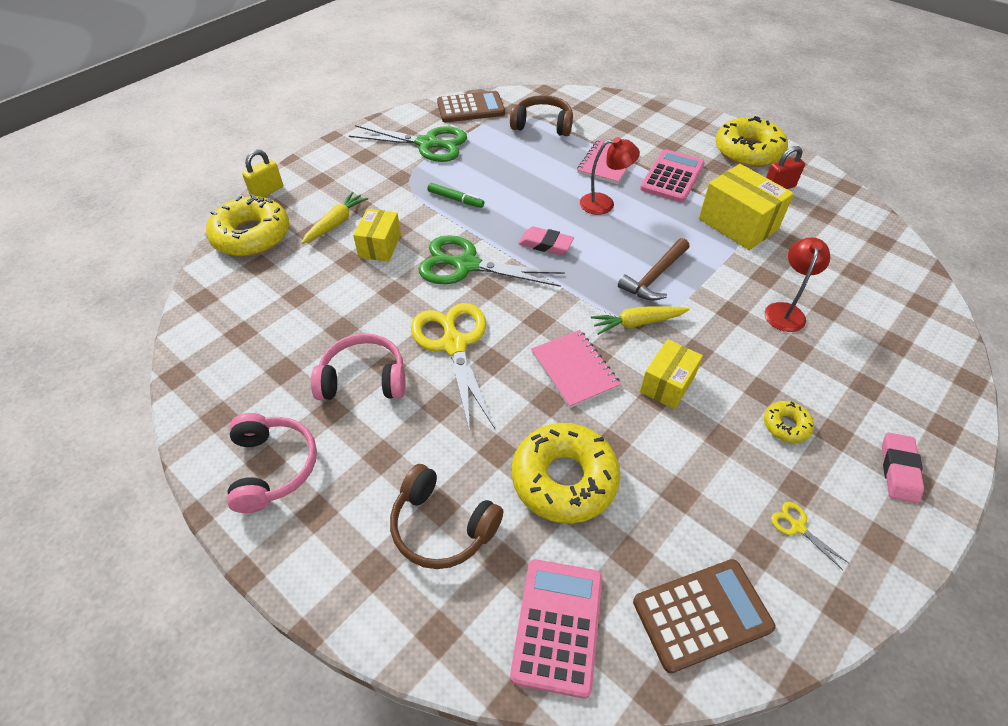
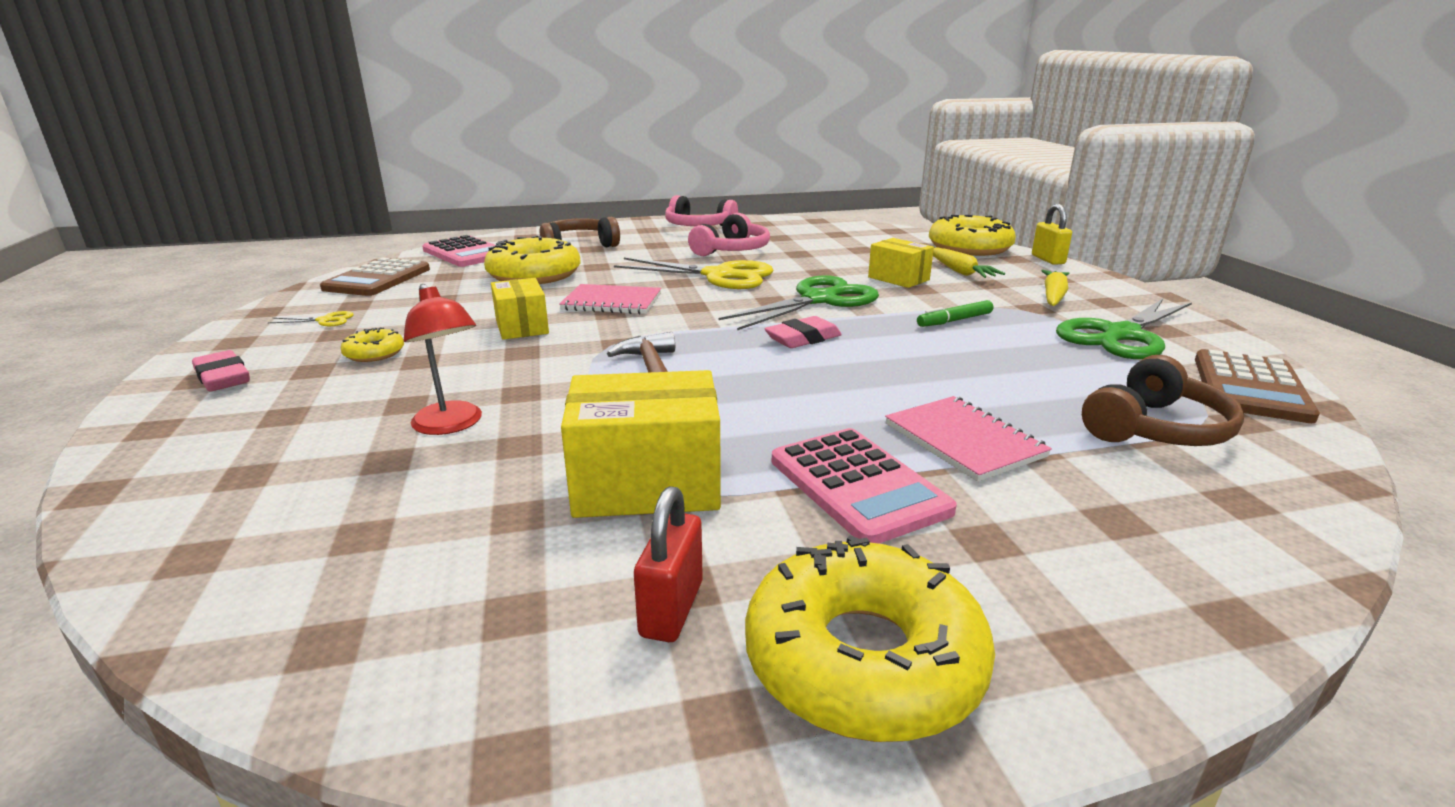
camera: 125 degrees right, 25 degrees down
red lamp [580,137,640,215] -> none
yellow carrot [591,306,689,335] -> yellow carrot moved to [1041,270,1070,306]

